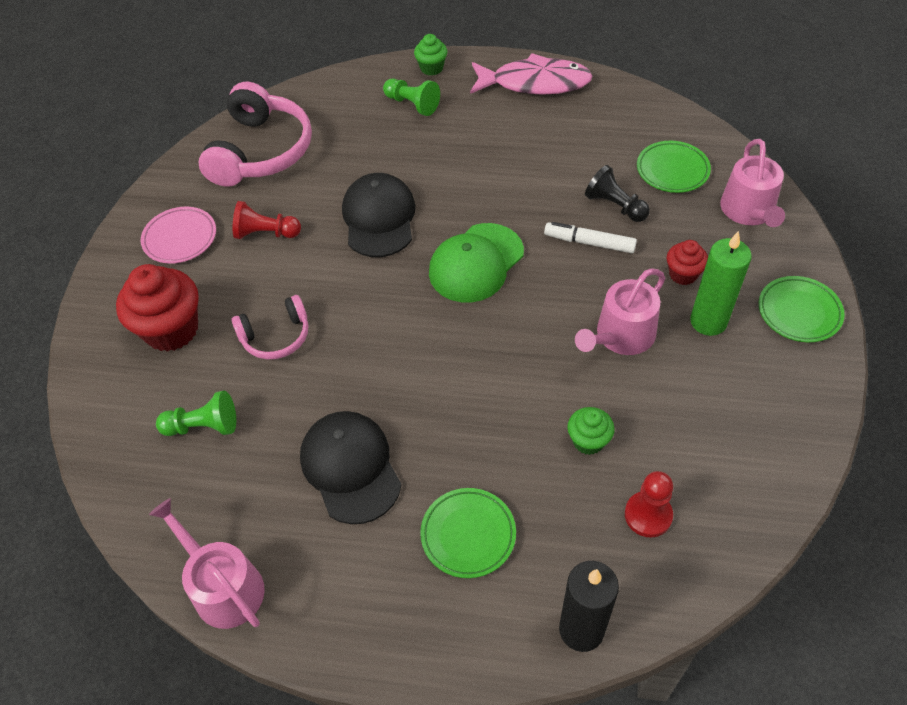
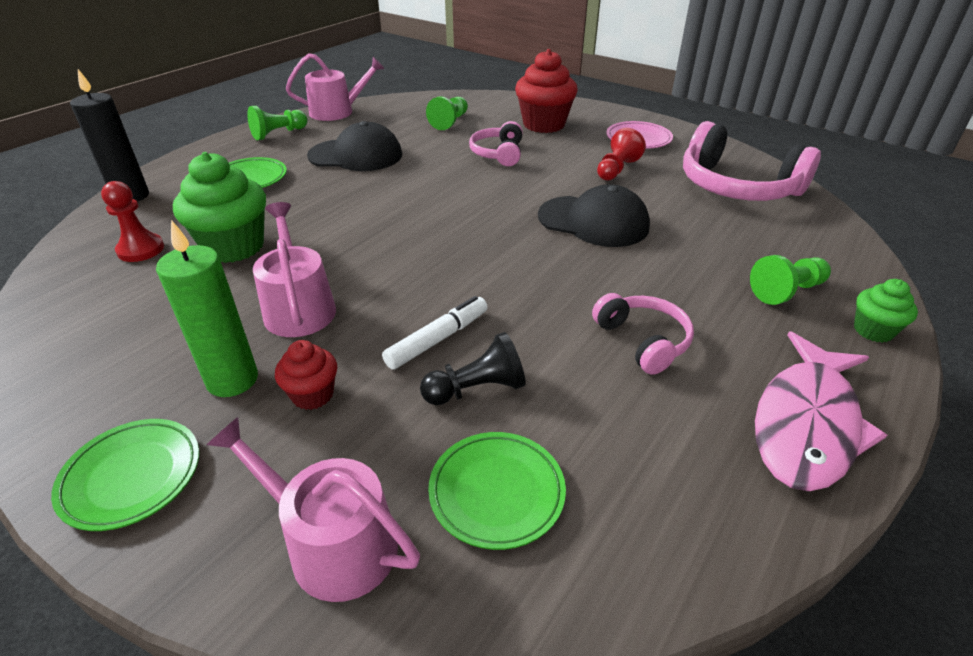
camera: 115 degrees right, 15 degrees down
green cap [429,223,524,302] -> none
green cupcake [567,407,615,455] -> green cupcake [173,152,266,263], size x1.90
none -> green pawn [247,106,308,140]
none -> pink headphones [592,293,694,375]

